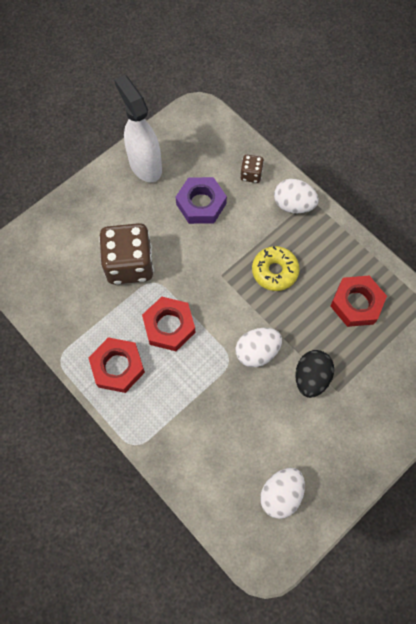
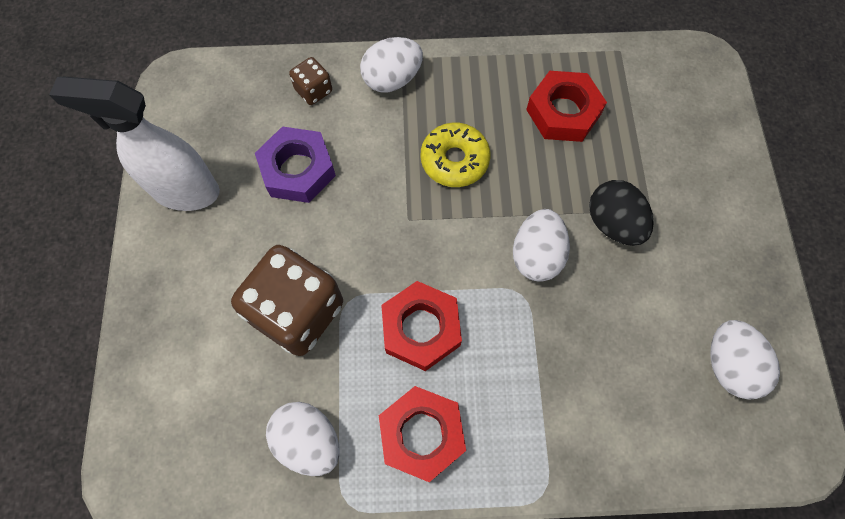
camera: 50 degrees left, 0 degrees up
none -> white egg [266,402,340,476]

